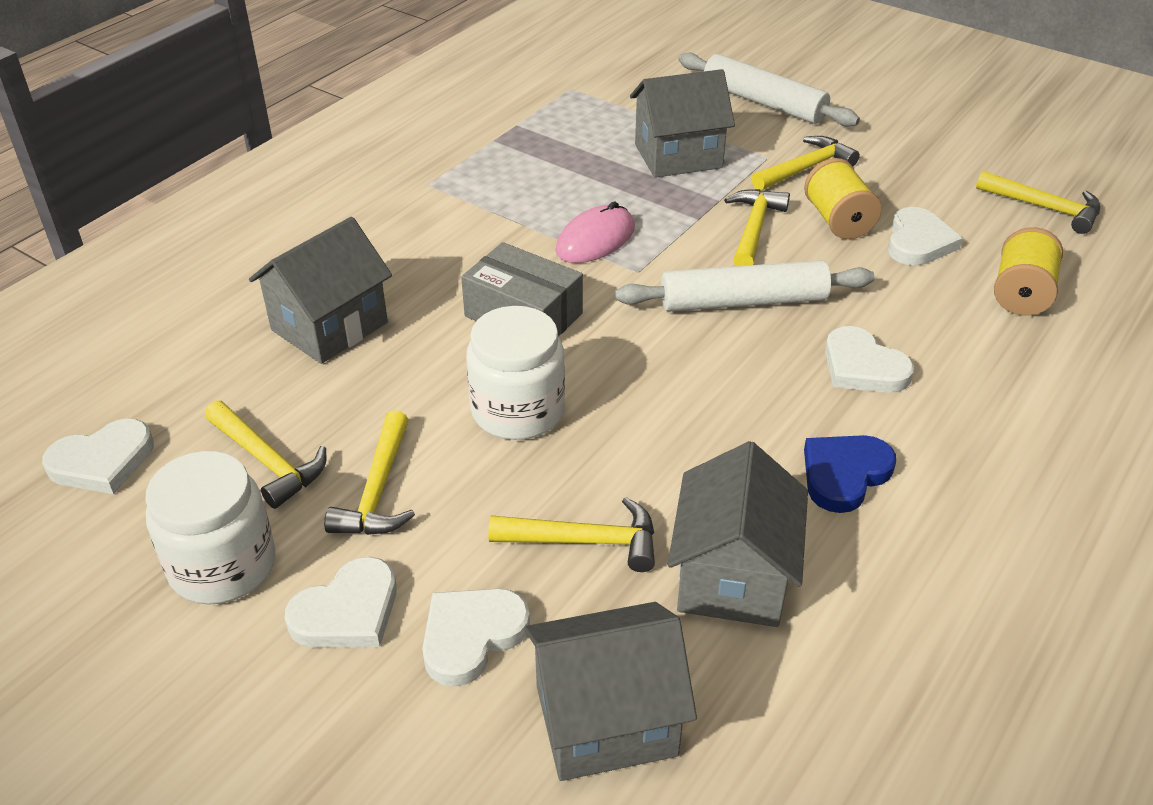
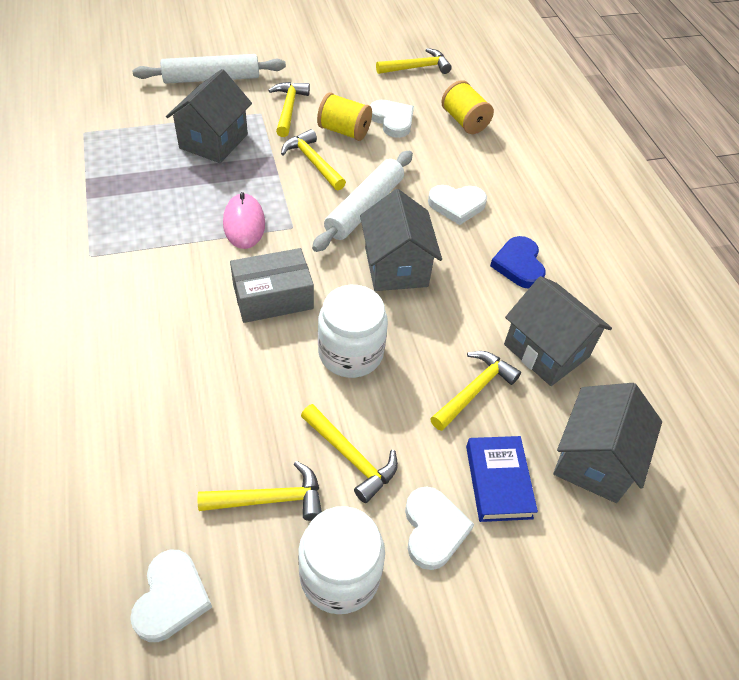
camera: 55 degrees left, 10 degrees up
grey house [249,217,392,364] -> grey house moved to [360,189,442,291]
white heart [422,588,530,687] -> blue book [466,436,538,522]

